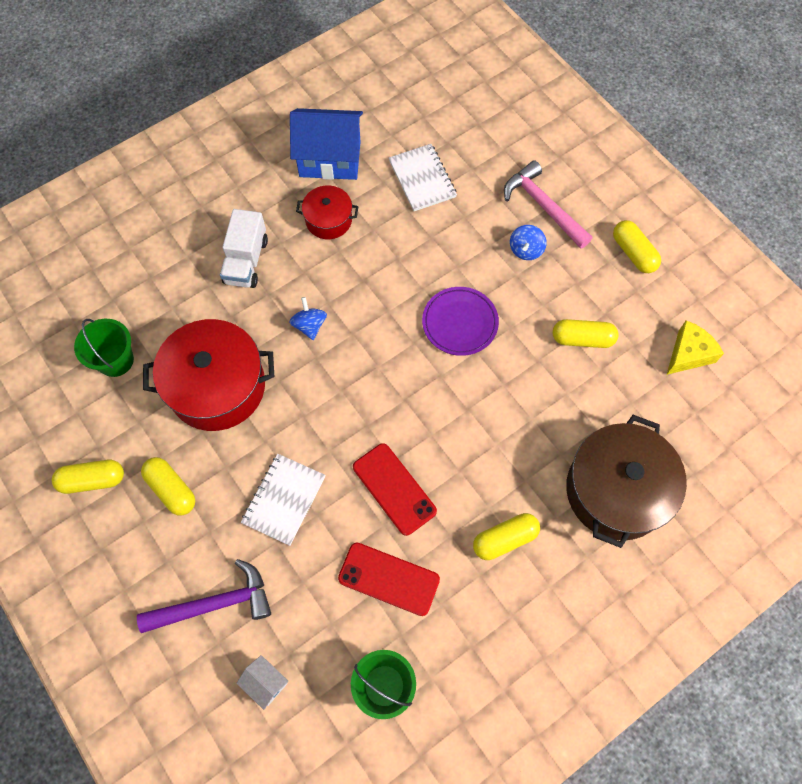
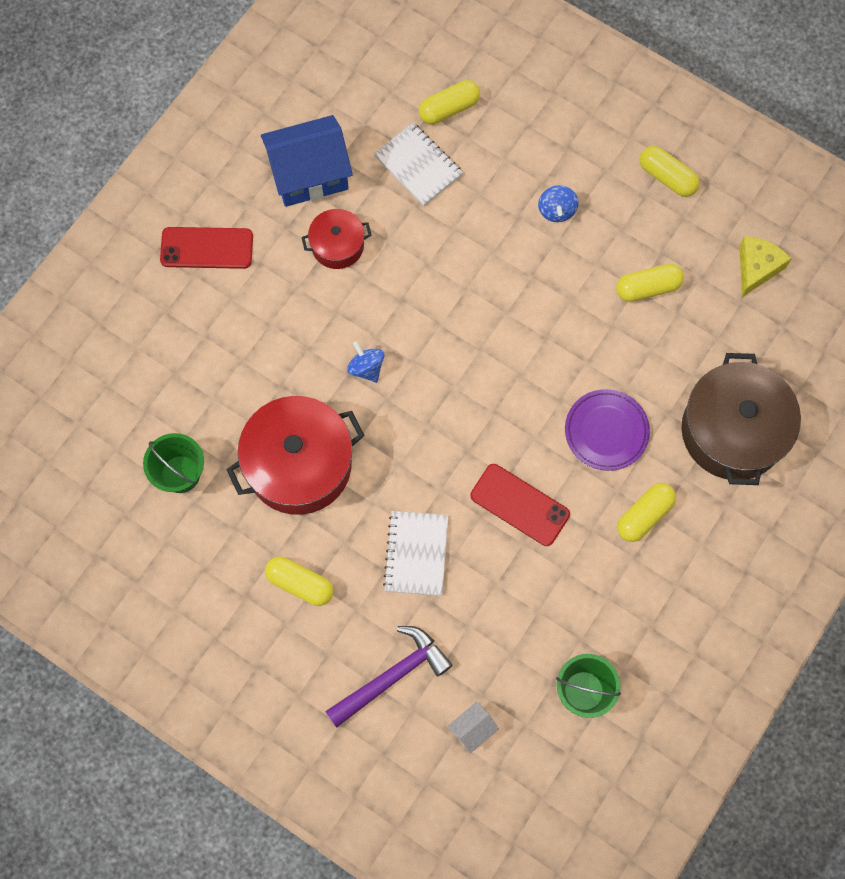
camera: 20 degrees left, 5 degrees up
yellow capsule [52,460,124,494] -> yellow capsule moved to [419,80,480,124]
white truck [220,209,268,288] -> none
white house [236,655,289,710] -> white house turned 60 degrees counterclockwise [448,702,499,753]
red phone [338,543,440,616] -> red phone moved to [160,227,253,269]
purple plate [422,287,499,356] -> purple plate moved to [565,389,650,471]
pink hammer [504,160,592,249] -> none

